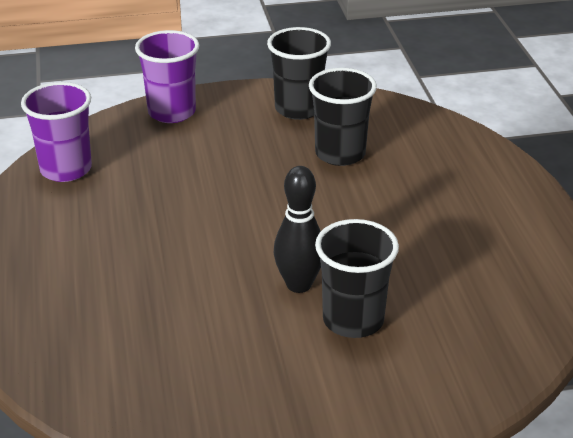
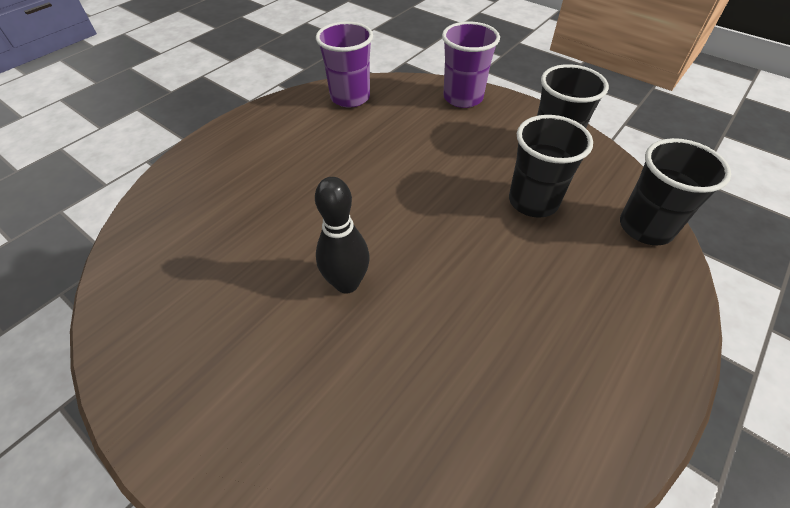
camera: 50 degrees right, 15 degrees up
black cup [315,219,399,338] -> black cup moved to [620,138,731,246]

